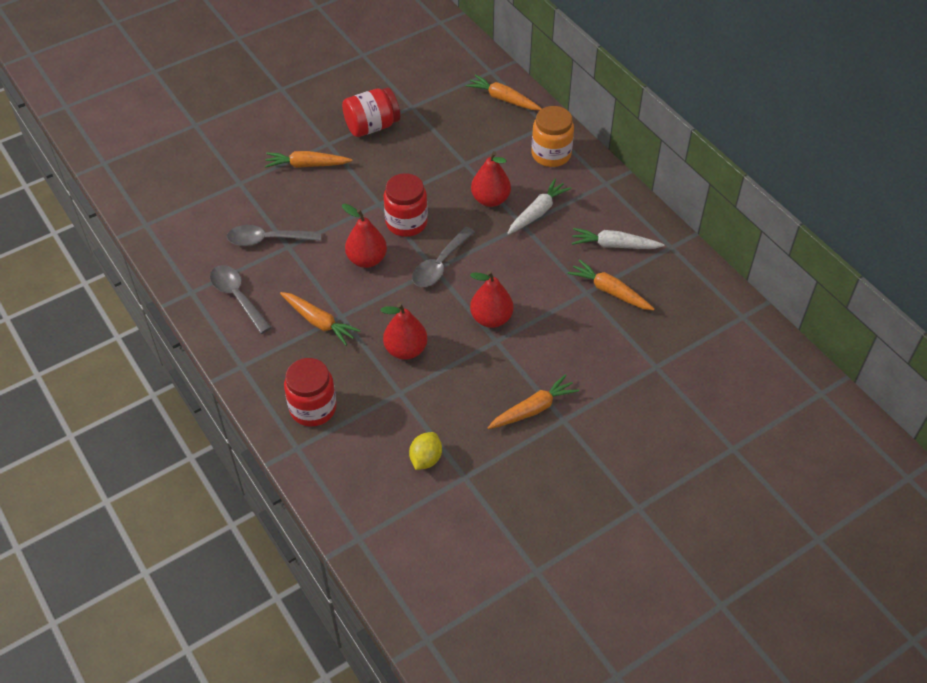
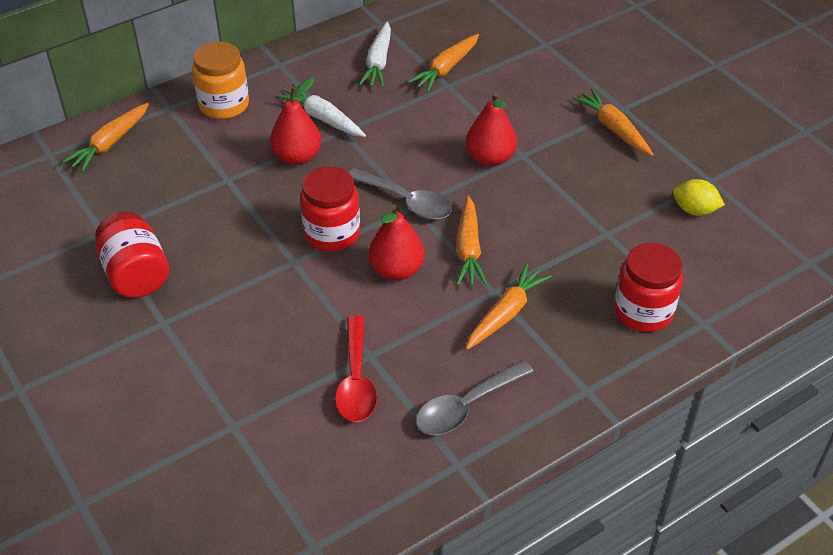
camera: 90 degrees left, 5 degrees down
grey spoon [227,225,321,246] -> red spoon [335,315,377,422]
orange carrot [265,151,352,168] -> orange carrot moved to [456,196,487,286]
red pear [380,303,427,360] -> none

